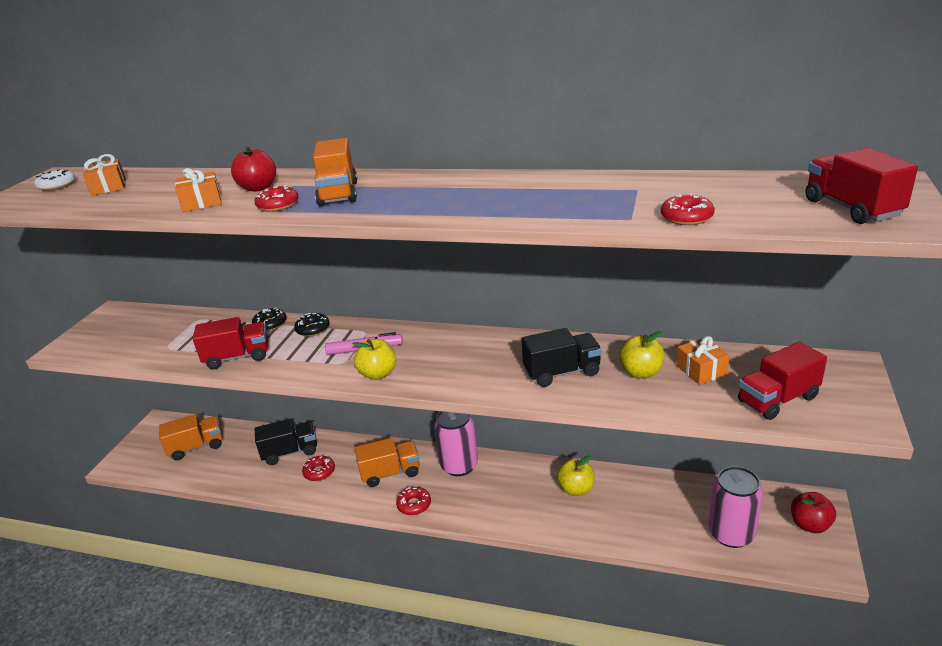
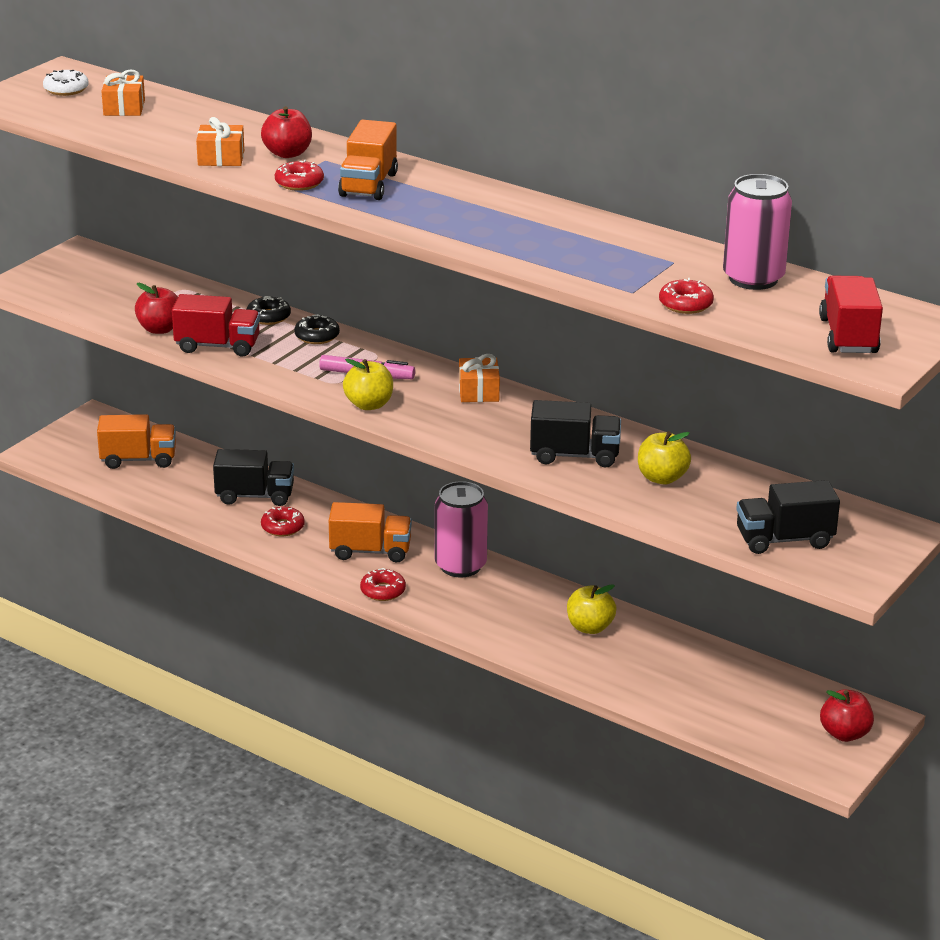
camera: 15 degrees right, 0 degrees up
orange gift [676,336,730,385] -> orange gift moved to [459,354,500,402]
pink can [708,466,763,548] -> pink can moved to [723,174,792,290]
red truck [738,342,827,420] -> black truck [736,480,840,554]
none -> red apple [135,283,178,334]

